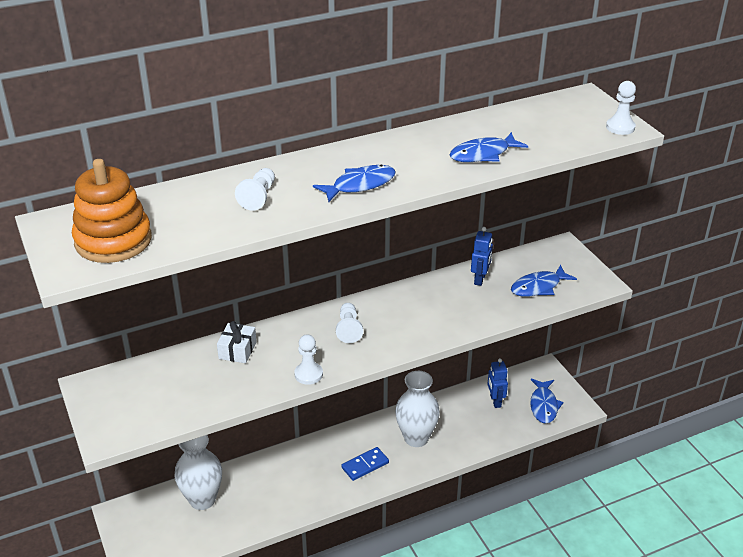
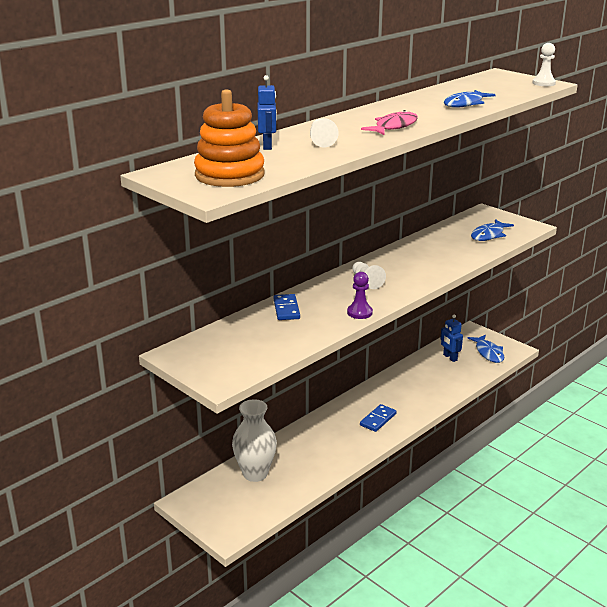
camera: 20 degrees left, 10 degrees down
white gift [217,321,257,363] -> blue domino [273,294,300,320]
white pawn [294,334,323,385] -> purple pawn [347,272,373,319]
blue fish [313,165,396,202] -> pink fish [361,110,418,135]
white vase [395,371,440,447] -> none
blue robot [471,227,493,286] -> blue robot moved to [258,75,277,150]

